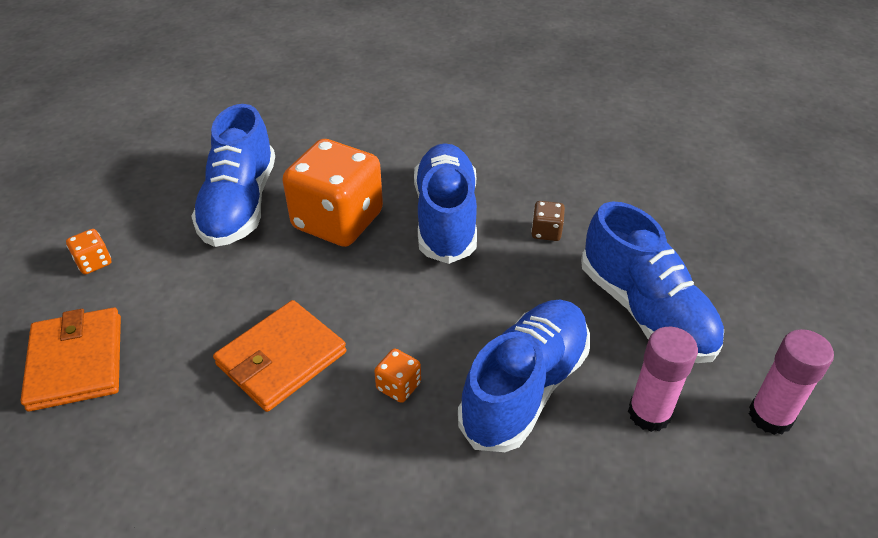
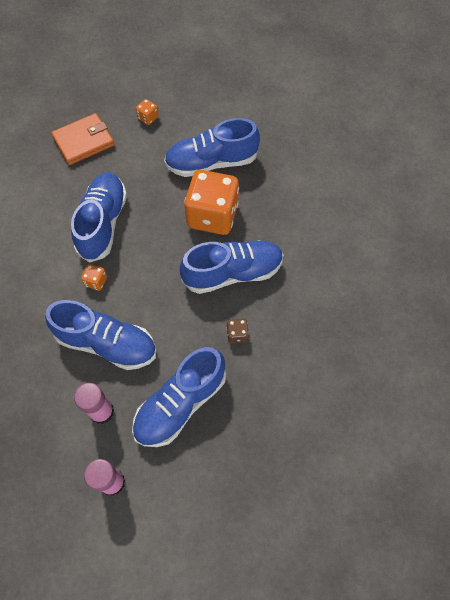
camera: 75 degrees right, 20 degrees up
orange wallet [213,300,346,412] -> blue shoe [71,172,127,263]

